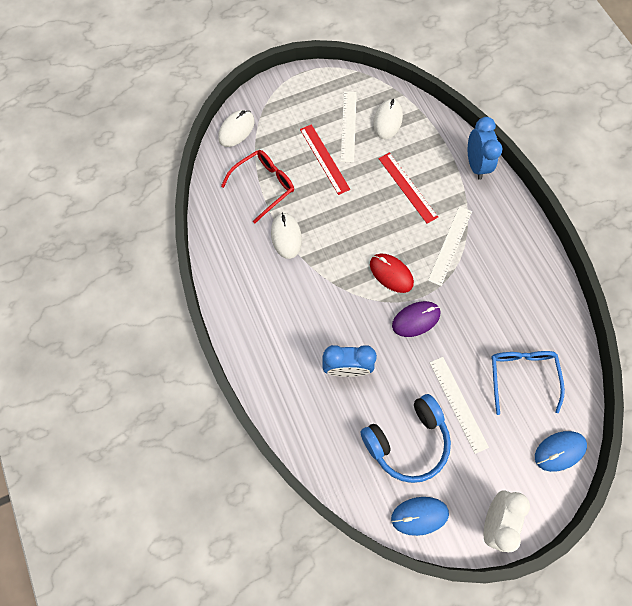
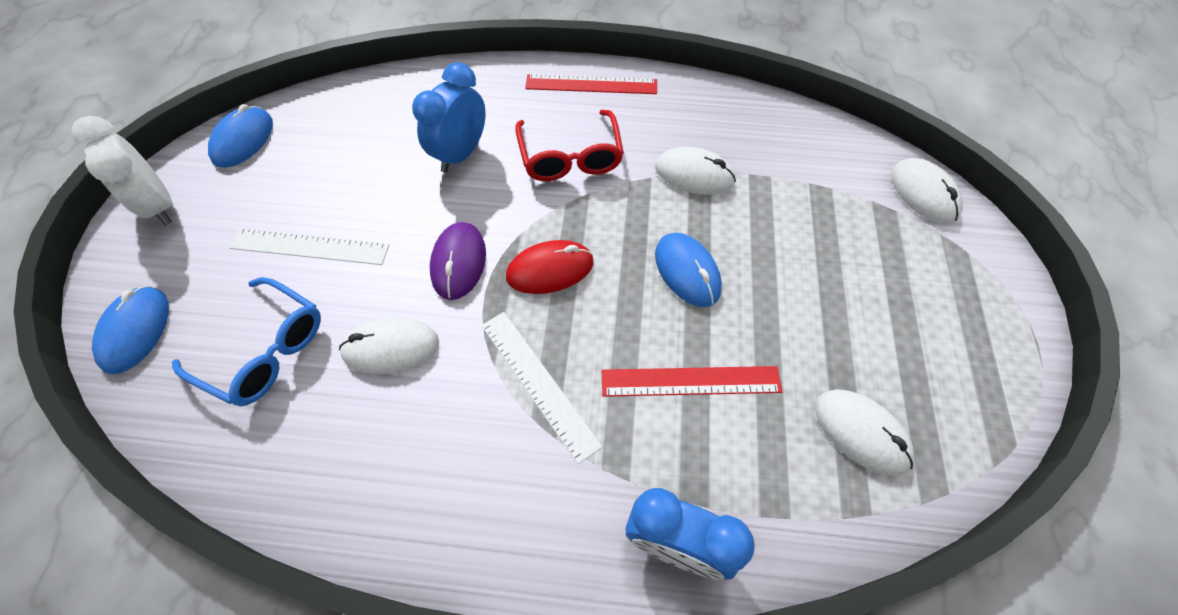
camera: 120 degrees right, 10 degrees down
red glasses [221,150,294,223] -> red glasses moved to [515,110,624,181]
red ruler [300,124,350,195] -> red ruler moved to [525,74,657,94]
white ruler [341,92,357,163] -> none
blue headphones [360,394,451,483] -> none
none -> white mouse [339,317,439,374]
none -> blue mouse [655,233,722,307]

